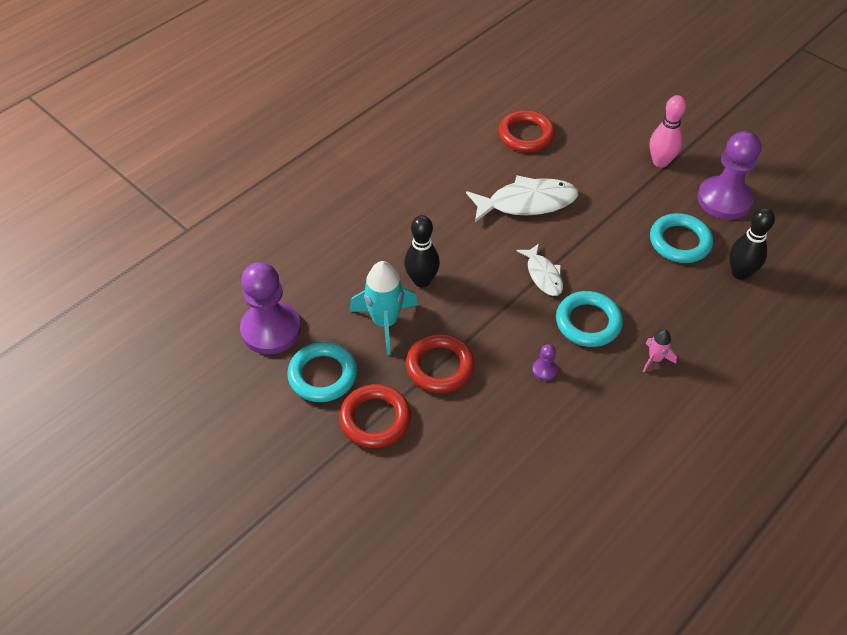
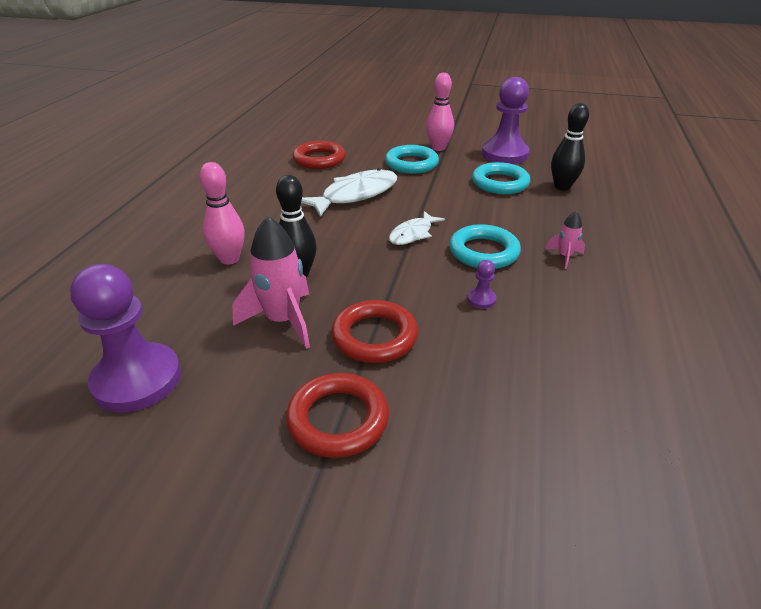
camera: 30 degrees left, 15 degrees down
turquoise ring [287,342,357,402] -> turquoise ring moved to [385,145,439,174]
turquoise rocket [350,261,418,355] -> pink rocket [232,216,310,349]
white fish [517,243,563,296] -> white fish turned 90 degrees clockwise [389,211,445,245]
none -> pink bowling pin [199,162,245,265]

